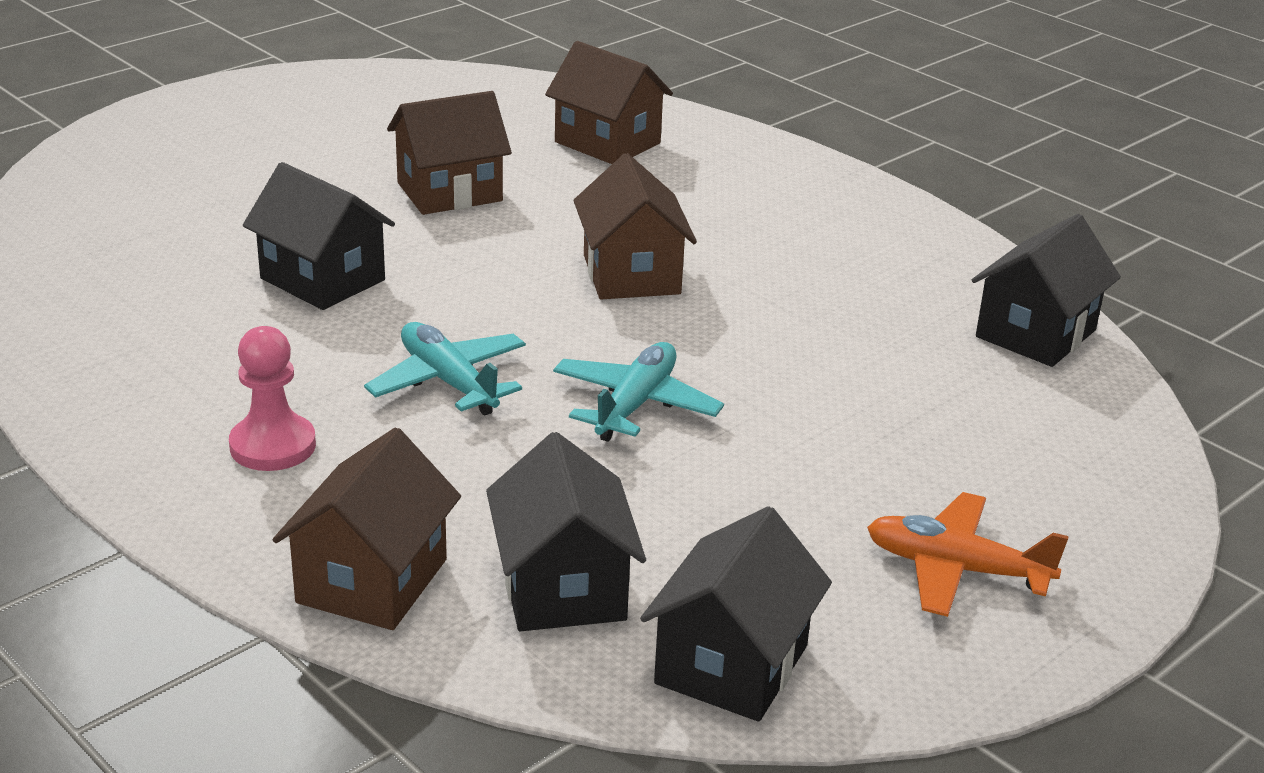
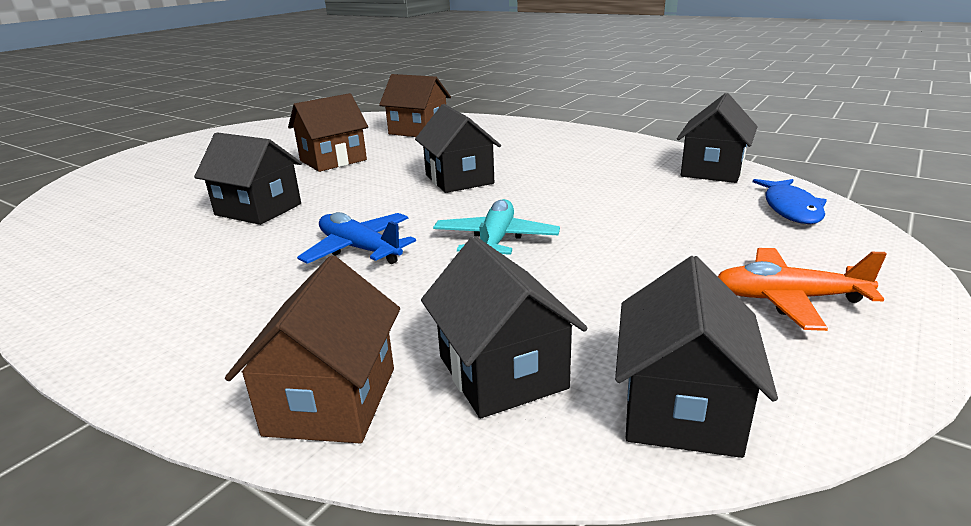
camera: 10 degrees left, 5 degrees down
pink pawn [229,326,316,471] -> none
turquoise plane [364,322,526,415] -> blue plane [297,212,416,264]
brown house [573,153,697,300] -> black house [415,104,501,193]
none -> blue fish [753,179,827,224]

